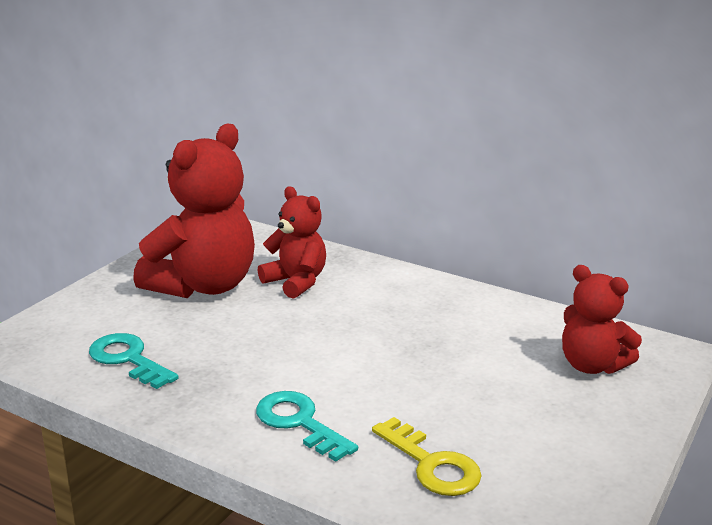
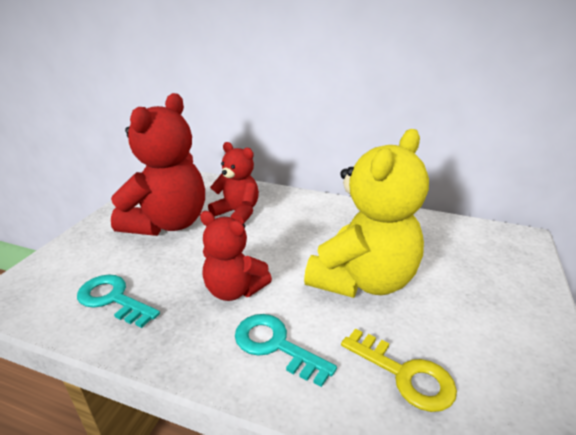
camera: 10 degrees left, 5 degrees up
red teddy bear [562,265,642,374] -> red teddy bear moved to [200,211,272,301]
none -> yellow teddy bear [304,129,429,298]

